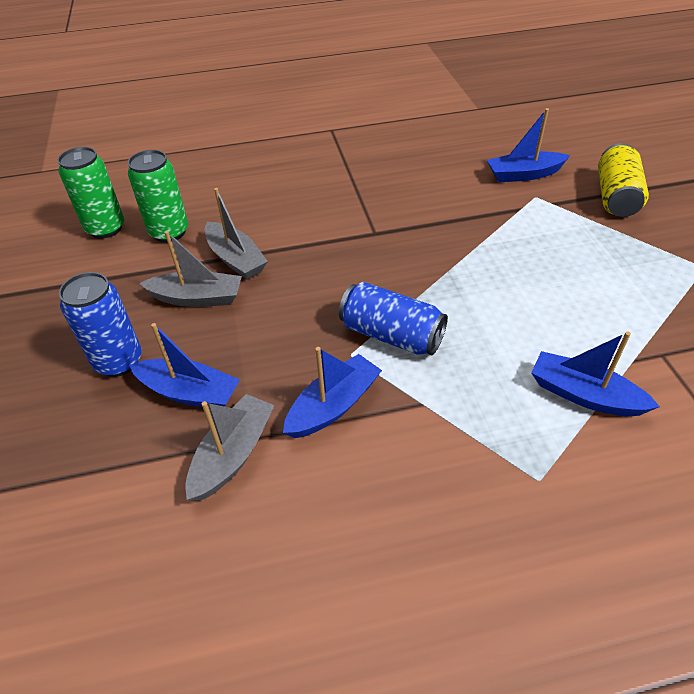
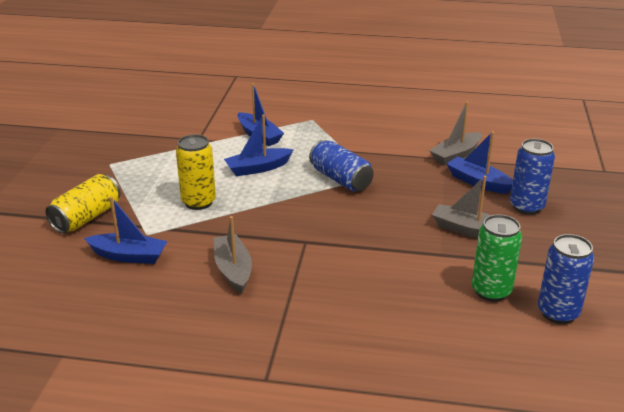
camera: 160 degrees left, 15 degrees down
green can [58,147,124,239] -> blue can [538,234,594,324]
grey boat [205,188,268,280] -> grey boat moved to [214,216,252,294]
blue boat [283,347,382,438] -> blue boat moved to [224,115,293,176]
none -> yellow can [176,134,216,210]

